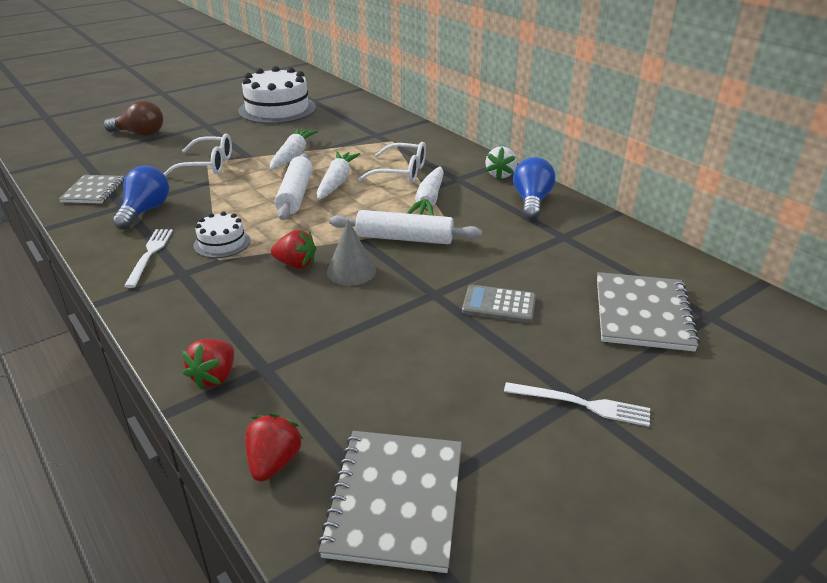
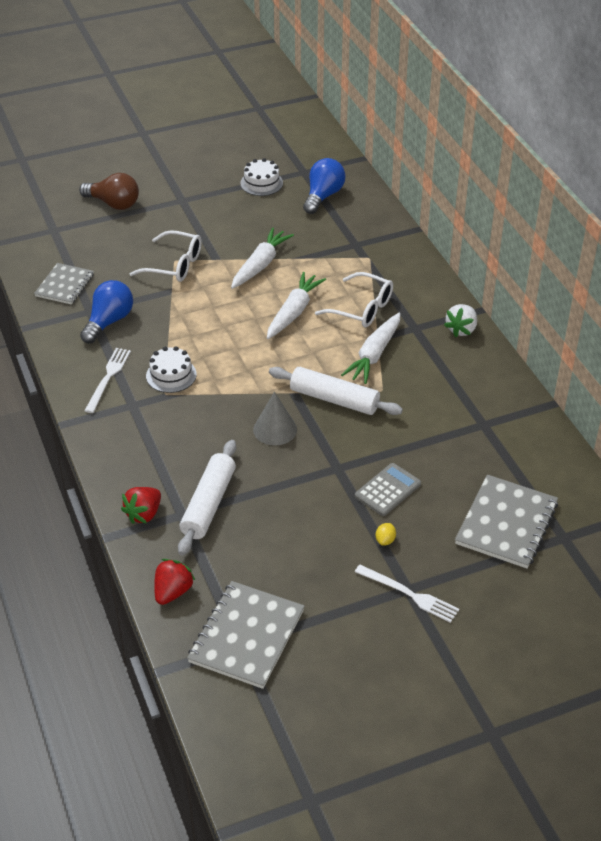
camera: 15 degrees right, 10 degrees up
white cake [238,66,316,124] -> white cake [240,158,283,196], size x0.50
red strawberry [271,230,316,269] -> none
white rolling pin [275,153,313,220] -> white rolling pin moved to [178,440,236,555]
grey calculator [462,285,536,323] -> grey calculator turned 105 degrees clockwise [355,463,421,516]
blue light bulb [513,157,555,220] -> blue light bulb moved to [303,158,346,214]
none -> yellow lemon [376,523,396,546]

